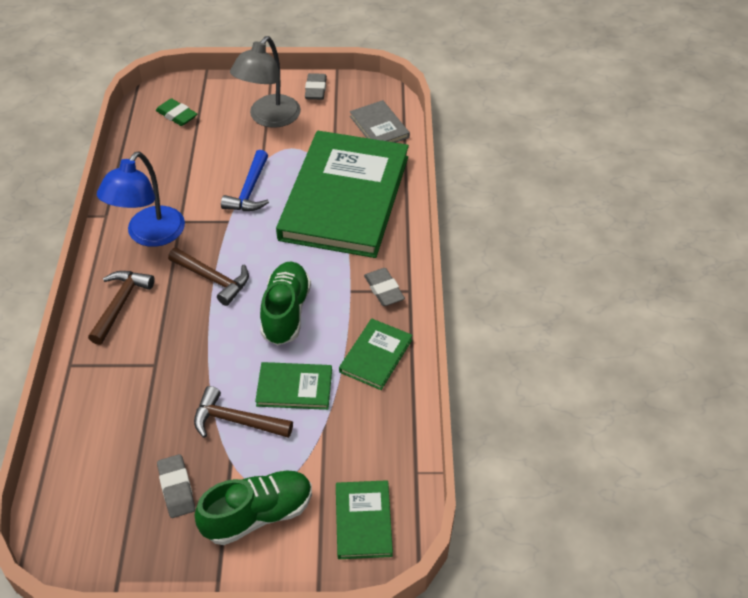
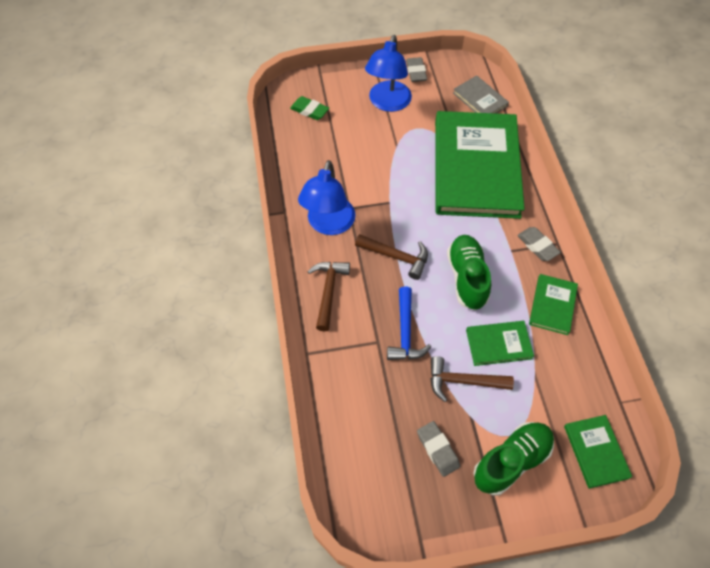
camera: 10 degrees left, 10 degrees up
blue hammer [221,150,269,211] -> blue hammer moved to [387,287,431,360]
grey lamp [230,36,301,128] -> blue lamp [365,35,412,112]

